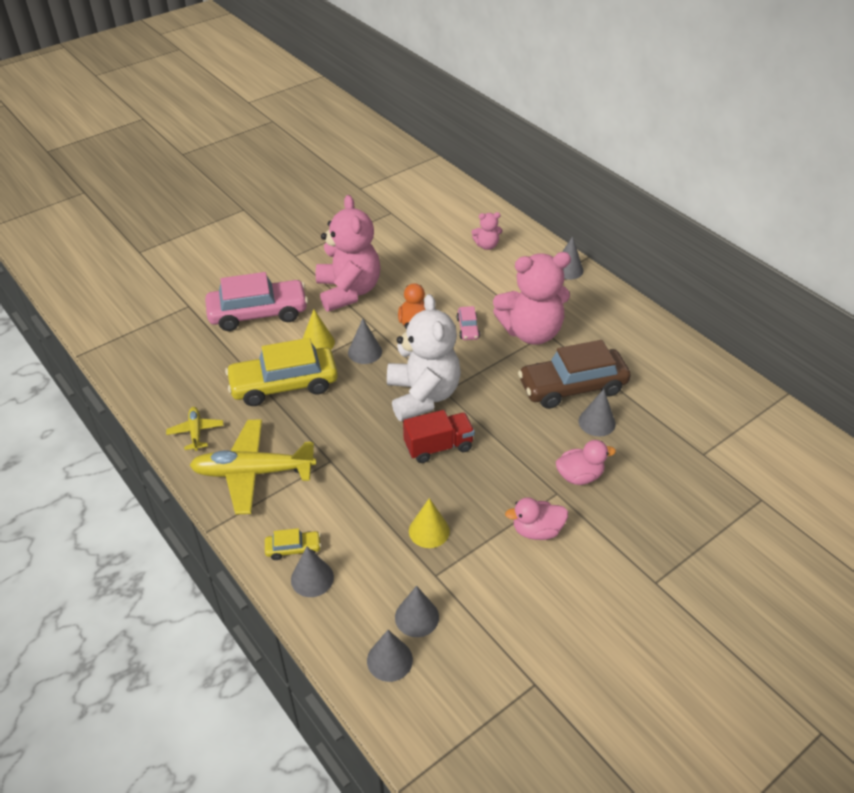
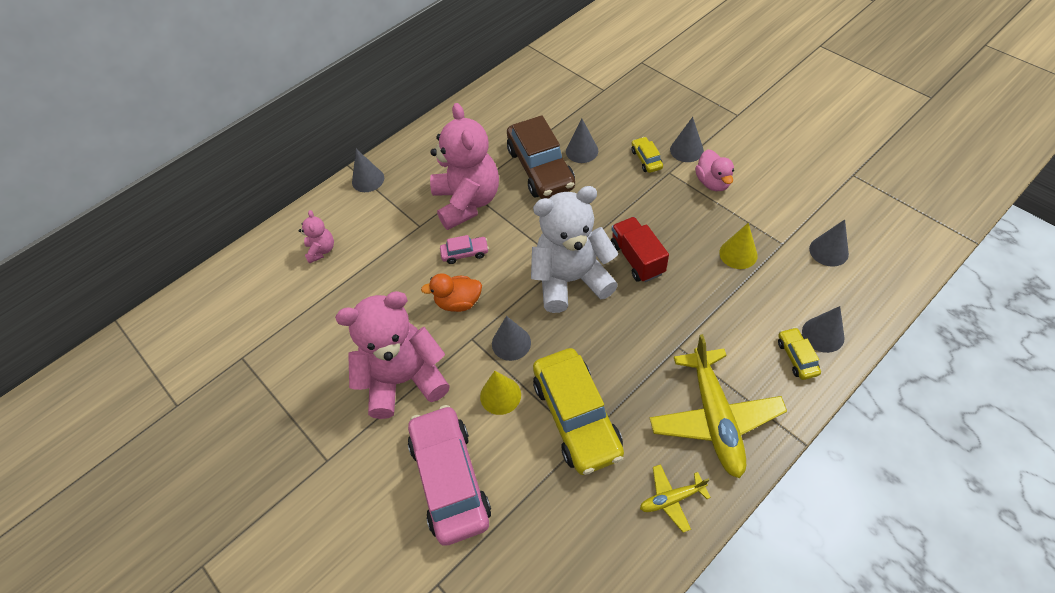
camera: 90 degrees left, 10 degrees up
grey cone [367,630,413,682] -> grey cone moved to [670,117,704,162]
pink duck [556,440,616,485] -> yellow car [632,137,663,173]

